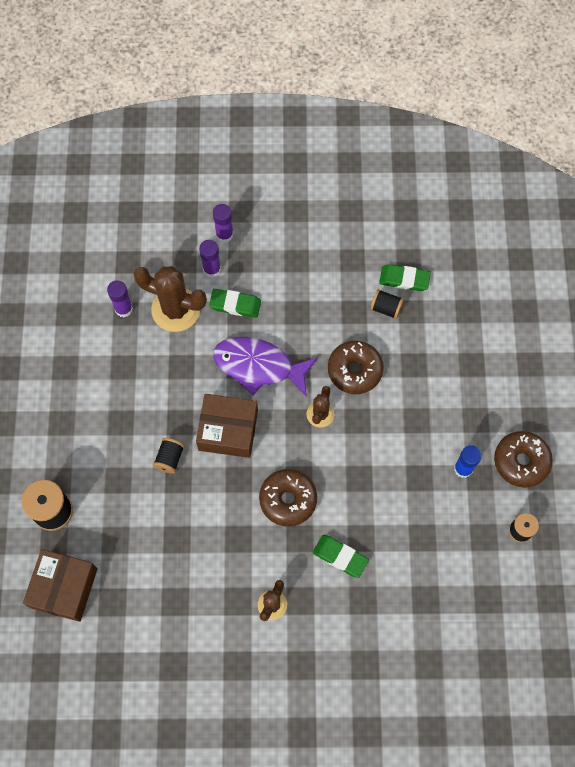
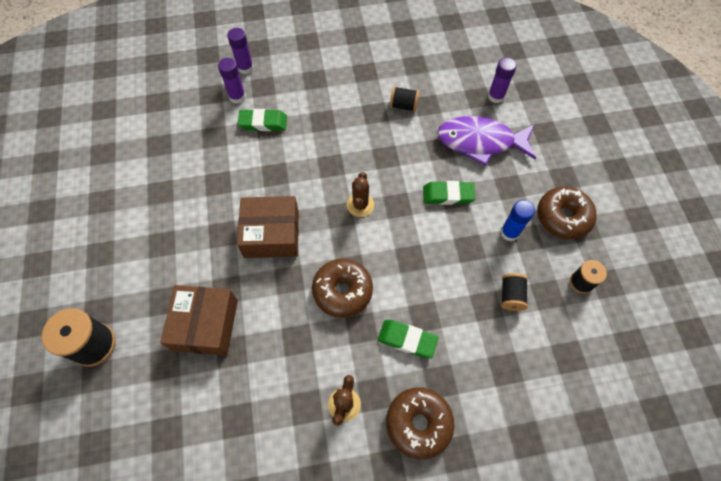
camera: 10 degrees left, 5 degrees down
brown box [23,549,98,622] -> brown box moved to [160,285,238,356]
purple glue stick [107,280,133,317] -> purple glue stick moved to [488,57,517,103]
brown cactus [133,266,207,332] -> none
black spool [153,438,185,474] -> black spool moved to [501,273,528,311]
purple fish [213,337,318,397] -> purple fish moved to [437,116,536,166]
brown donut [328,341,384,394] -> brown donut moved to [386,387,454,459]
green eraser [379,264,431,291] -> green eraser moved to [423,181,475,205]

